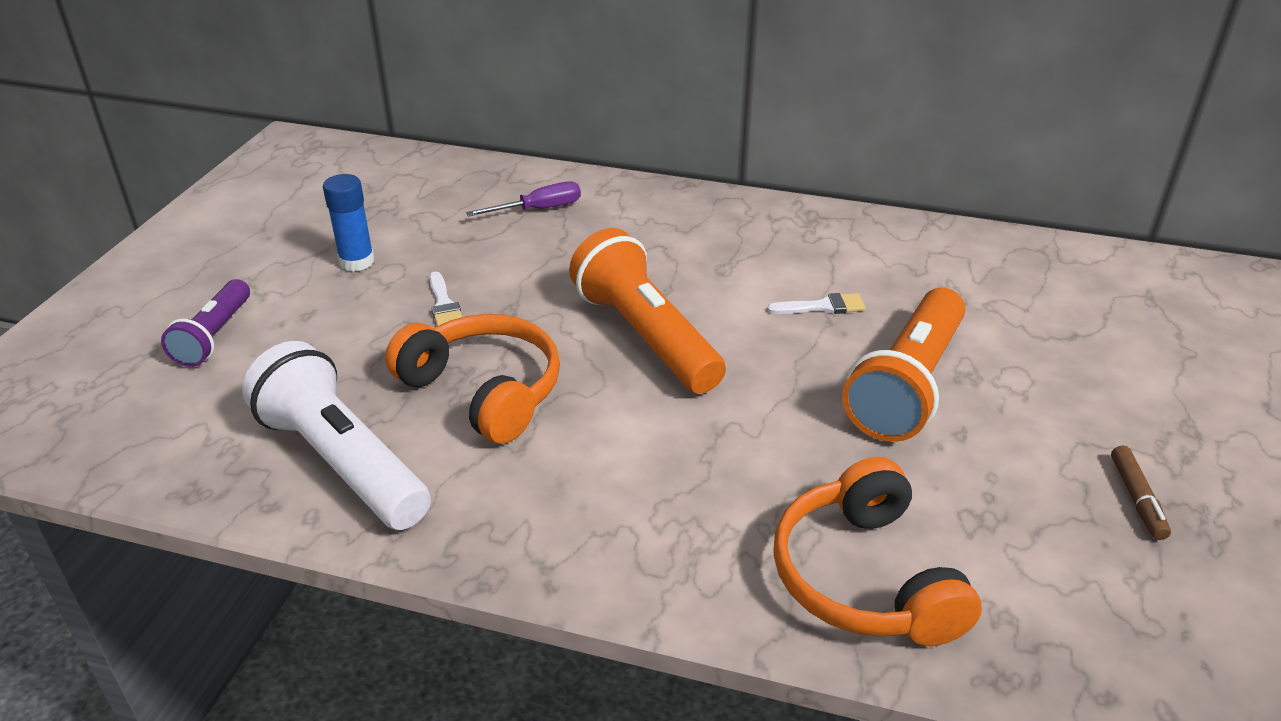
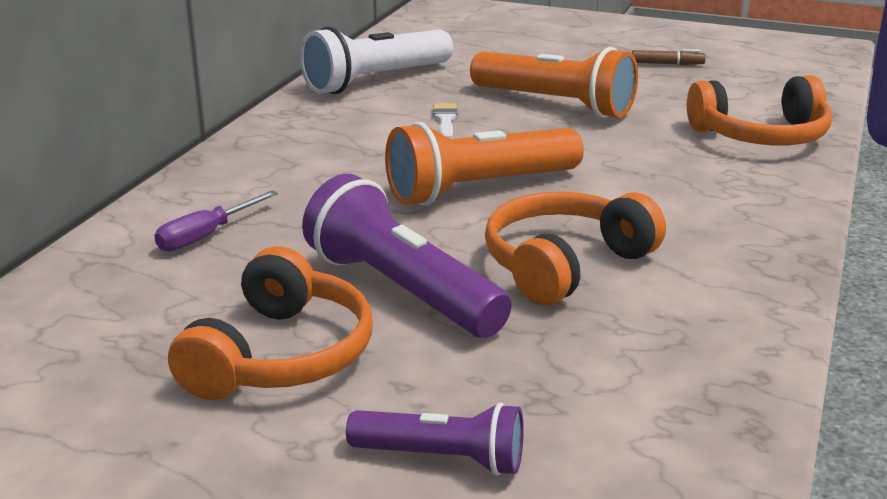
camera: 85 degrees left, 10 degrees down
white flashlight [242,341,431,530] -> white flashlight moved to [300,26,453,94]
blue glue stick [323,174,375,272] -> orange headphones [168,246,373,400]
white brush [429,271,462,326] -> purple flashlight [302,174,511,338]
purple screwdriver [466,181,581,217] -> purple screwdriver turned 120 degrees counterclockwise [154,190,278,252]

